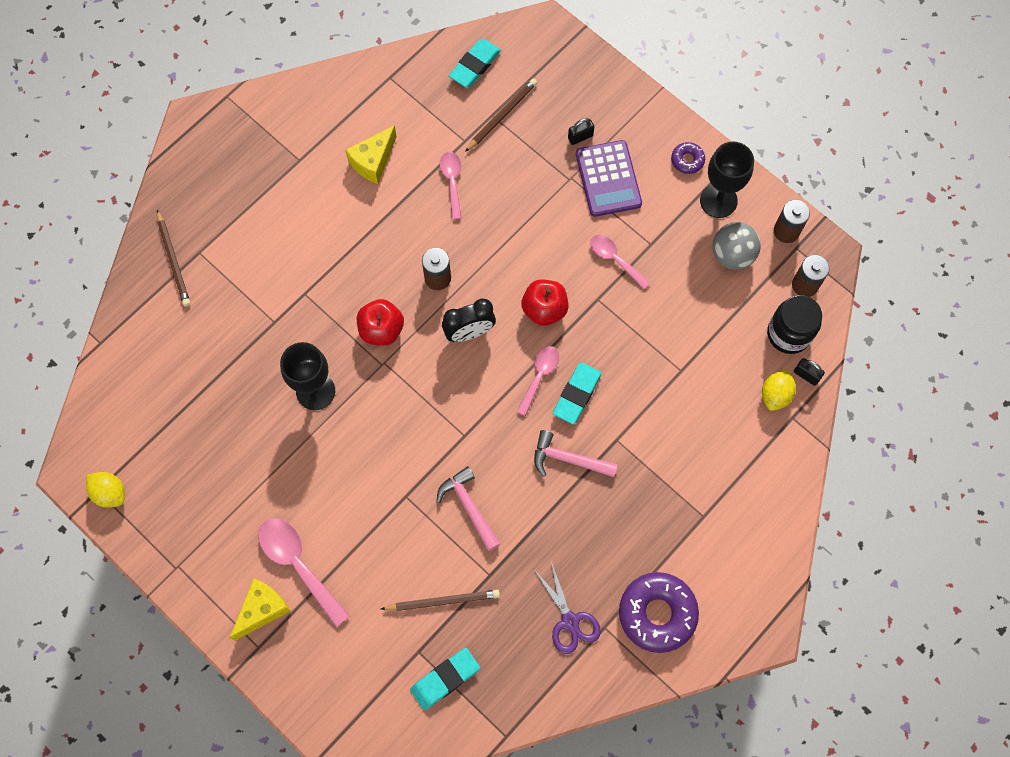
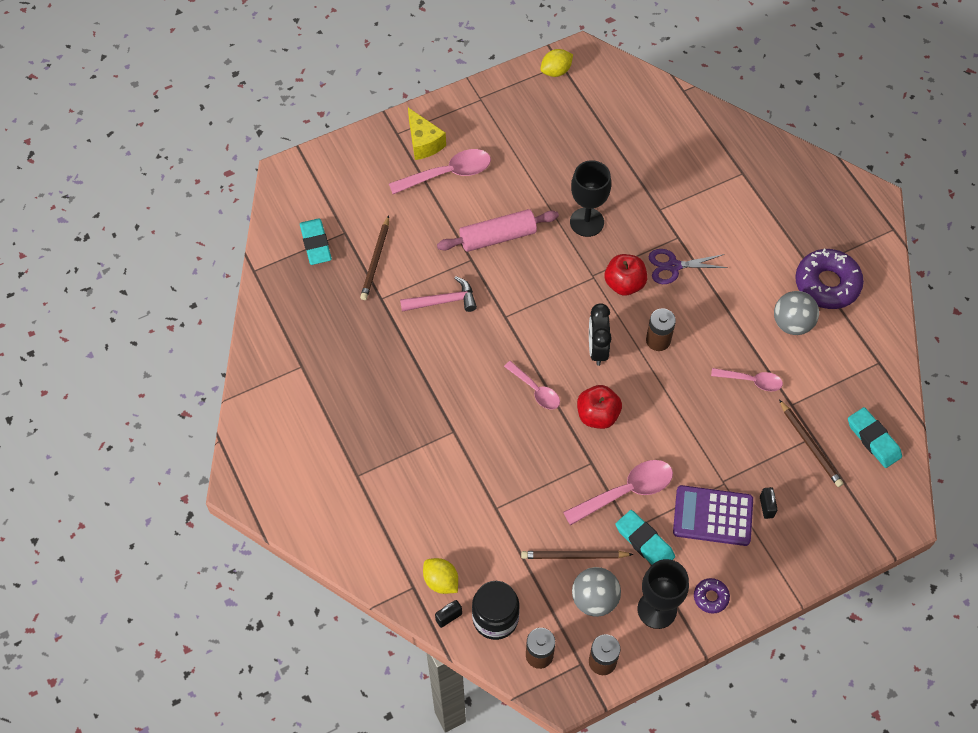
camera: 110 degrees right, 10 degrees down
brown pencil [157,210,190,306] -> brown pencil moved to [521,550,634,559]
yellow cheese [345,125,397,184] -> grey ball [774,291,819,335]
pink hammer [534,430,618,477] -> none
purple scissors [535,562,601,654] -> purple scissors moved to [648,249,728,284]
turquoise eraser [553,362,602,424] -> turquoise eraser moved to [616,510,675,565]
pink spoon [590,235,650,289] -> pink spoon [563,460,673,526], size x1.60
purple donut [619,572,699,653] -> purple donut moved to [795,249,864,309]
none -> pink rolling pin [437,209,559,252]

